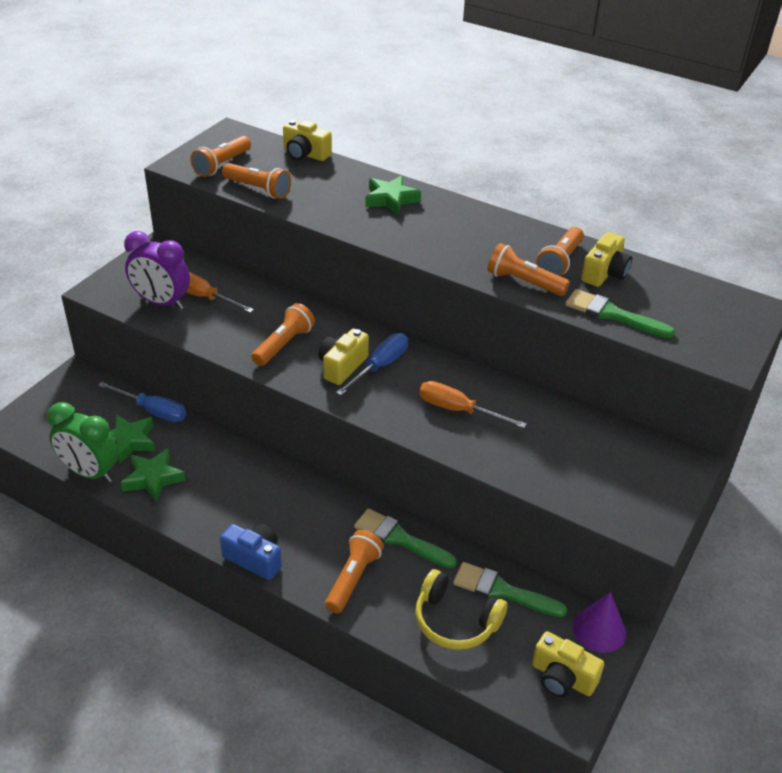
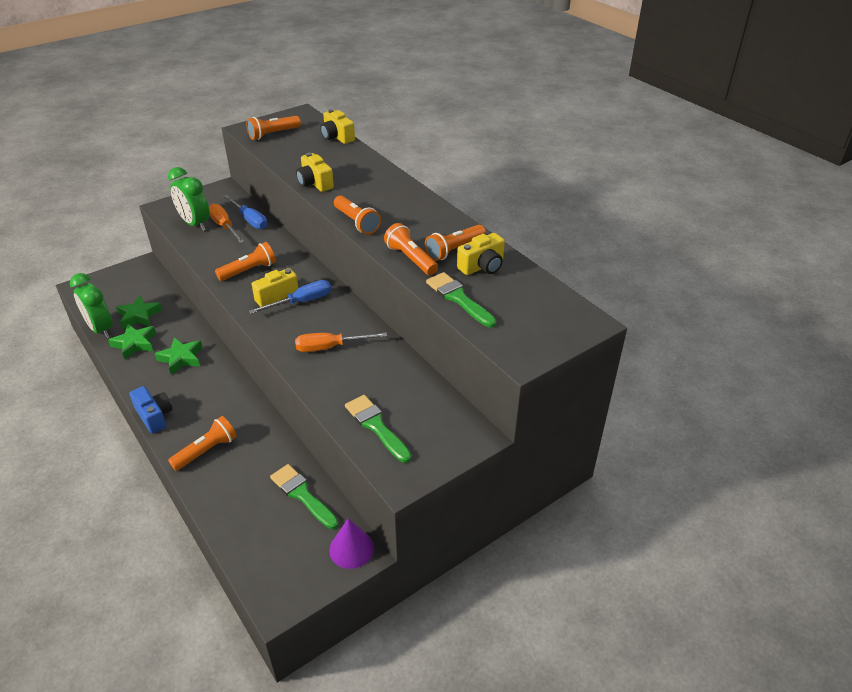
camera: 25 degrees right, 0 degrees up
blue screwdriver [98,382,186,422] -> blue screwdriver moved to [223,195,267,229]
purple clock [124,231,190,309] -> green clock [168,167,209,231]
orange flashlight [222,163,291,199] -> orange flashlight moved to [334,195,381,235]
green brush [354,508,457,568] -> green brush moved to [345,395,411,463]
green star [365,175,421,215] -> green star moved to [155,337,203,375]
yellow headphones [415,569,508,650] -> none
orange screwdriver [419,381,527,428] -> orange screwdriver turned 60 degrees counterclockwise [295,332,387,352]
yellow camera [532,631,604,697] -> yellow camera moved to [296,152,334,192]

